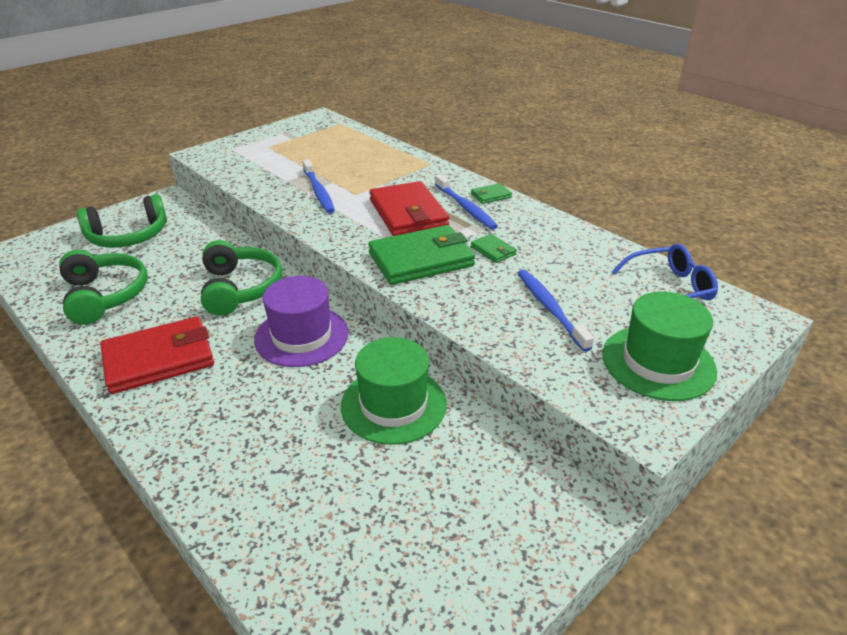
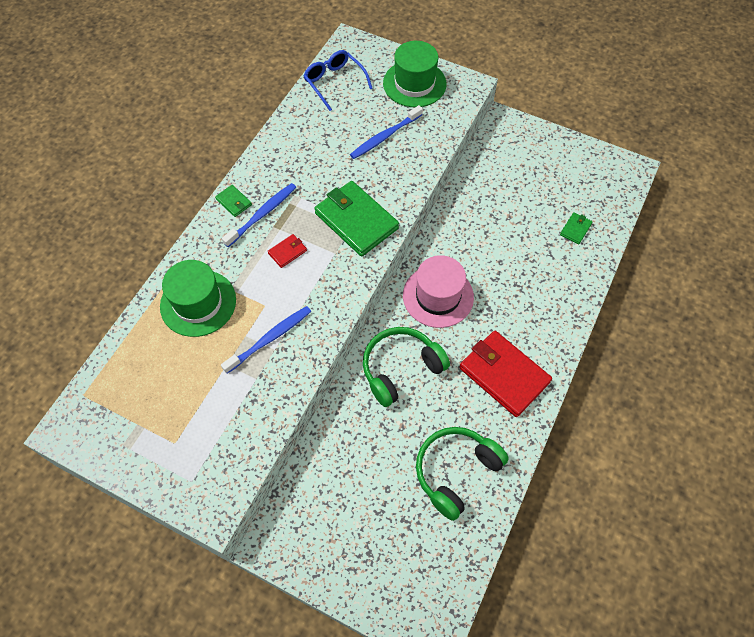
camera: 110 degrees left, 25 degrees up
green headphones [77,194,167,248] -> none
purple hat [254,276,349,367] -> pink hat [403,255,474,328]
green hat [341,337,447,445] -> green hat moved to [160,260,236,337]
red wallet [370,181,449,236] -> red wallet [268,234,307,268], size x0.44
green wallet [471,234,517,263] -> green wallet moved to [560,212,593,244]

